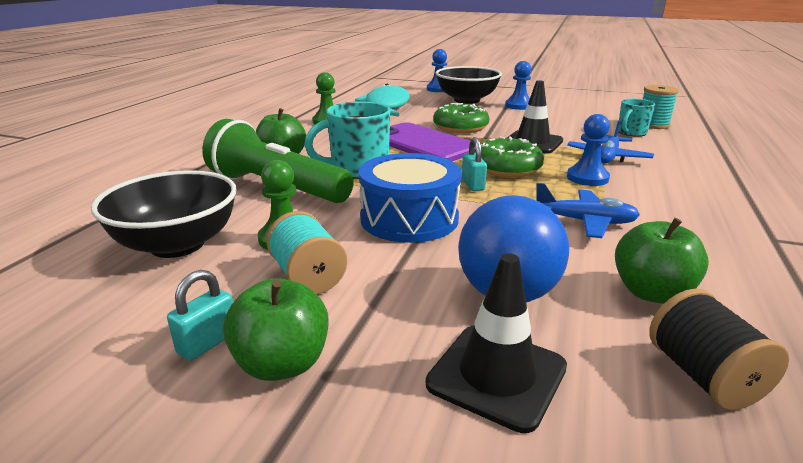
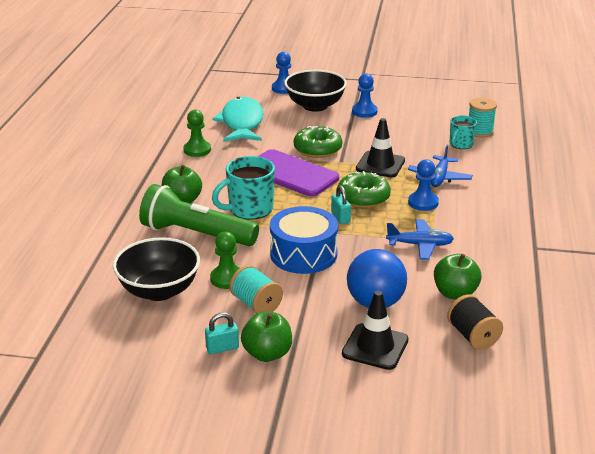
camera: 10 degrees left, 5 degrees up
turquoise padlock [167,270,233,361] -> turquoise padlock turned 45 degrees clockwise [205,312,239,354]

